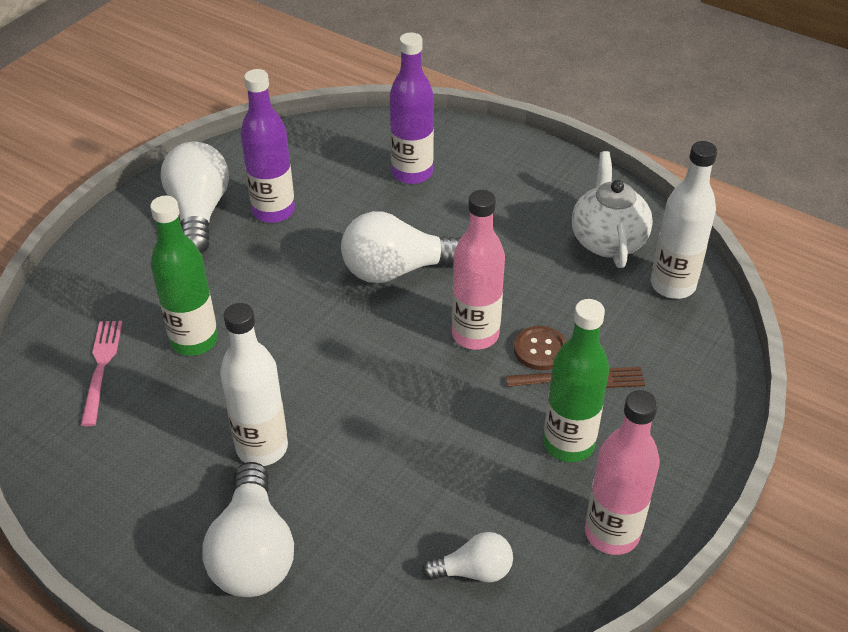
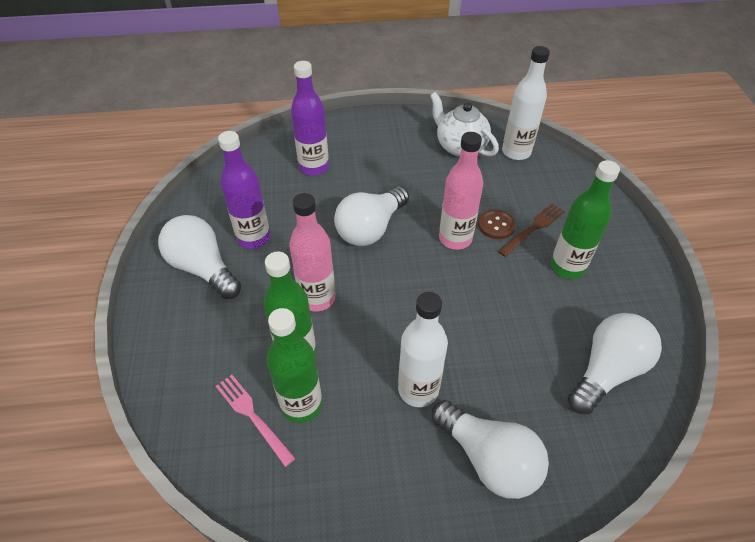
camera: 40 degrees left, 5 degrees up
white light bulb [422,532,513,582] -> white light bulb [568,313,662,414], size x1.81
pink bottle [585,390,660,555] -> pink bottle moved to [289,193,336,312]
none -> green bottle [267,308,322,423]

